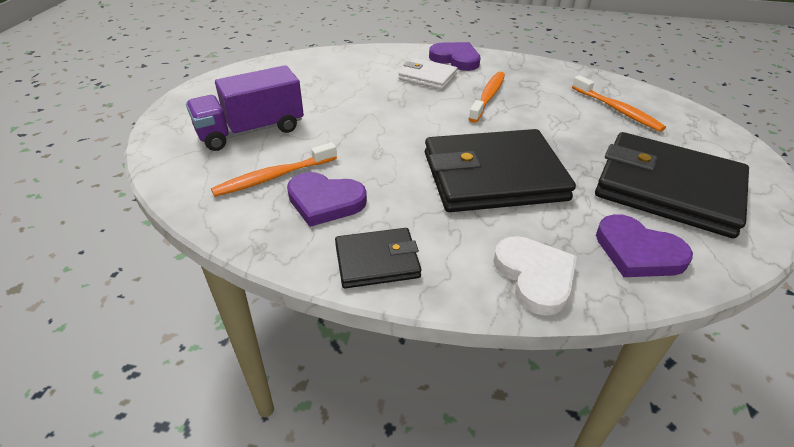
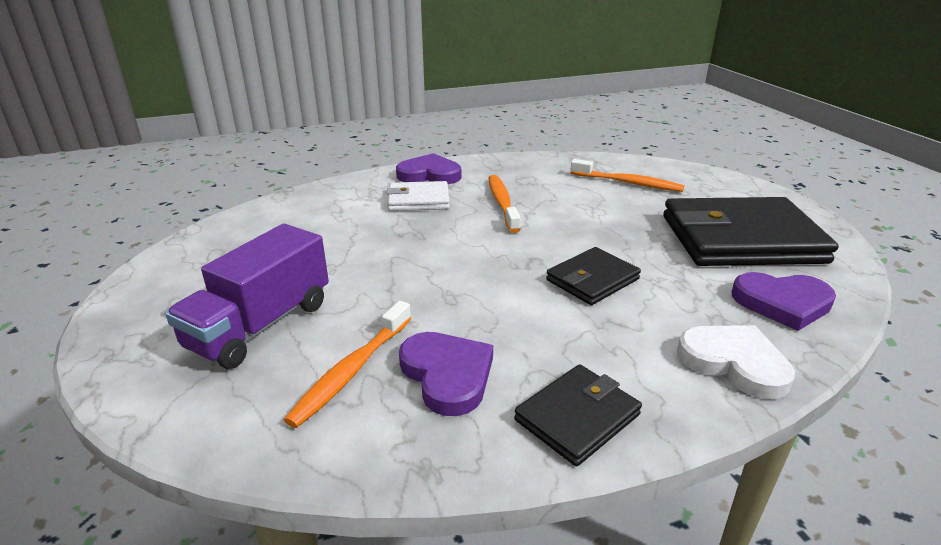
camera: 30 degrees left, 10 degrees down
purple heart [287,172,367,227] -> purple heart turned 105 degrees counterclockwise [399,332,493,416]
black wallet [425,129,576,212] -> black wallet [546,247,641,305], size x0.51

